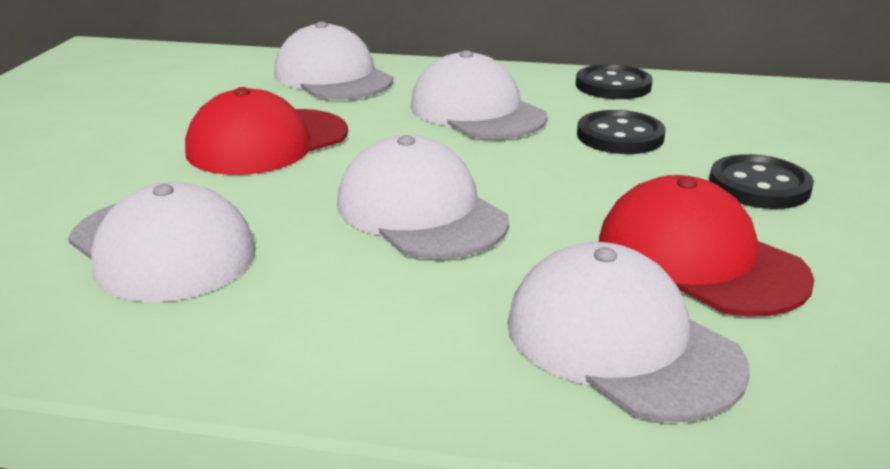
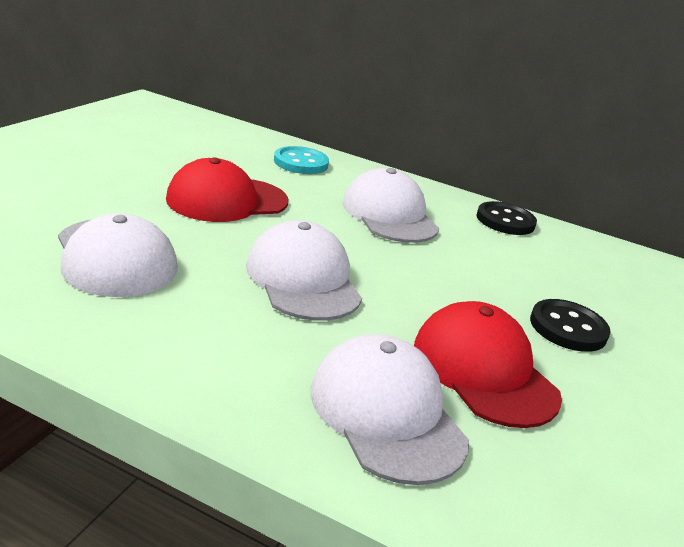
camera: 10 degrees right, 0 degrees up
white cap [274,22,393,100] -> turquoise button [274,146,329,174]
black button [577,110,666,154] -> none

